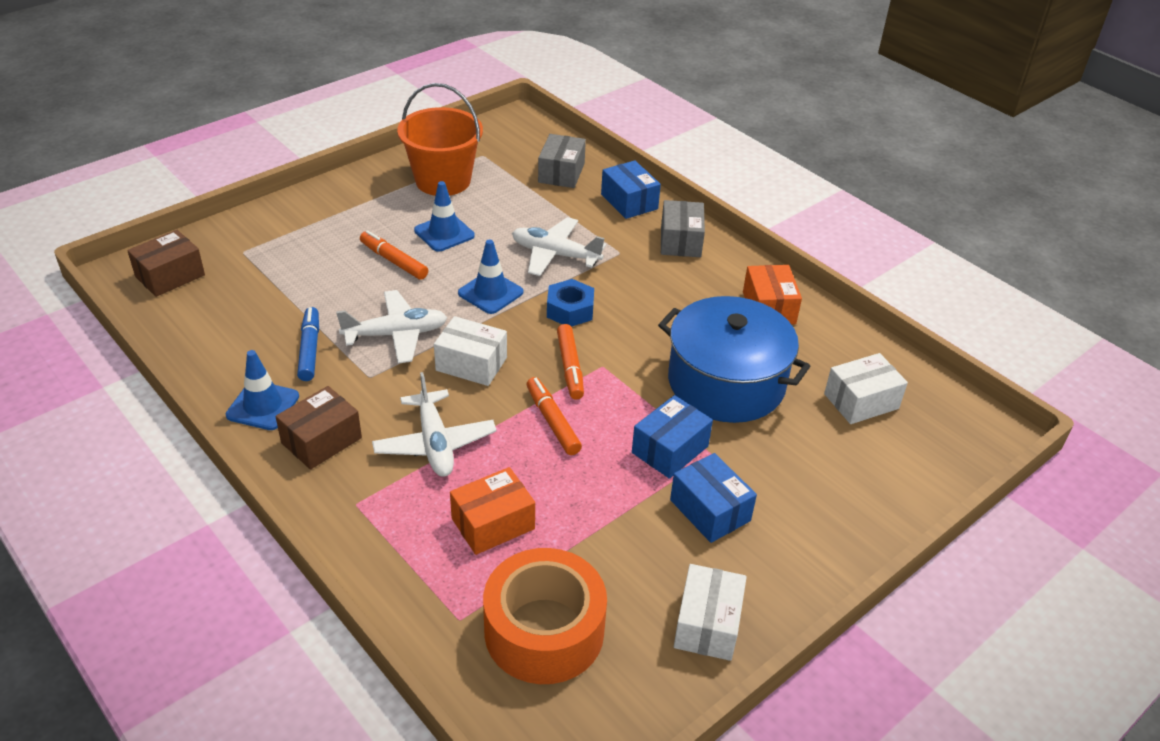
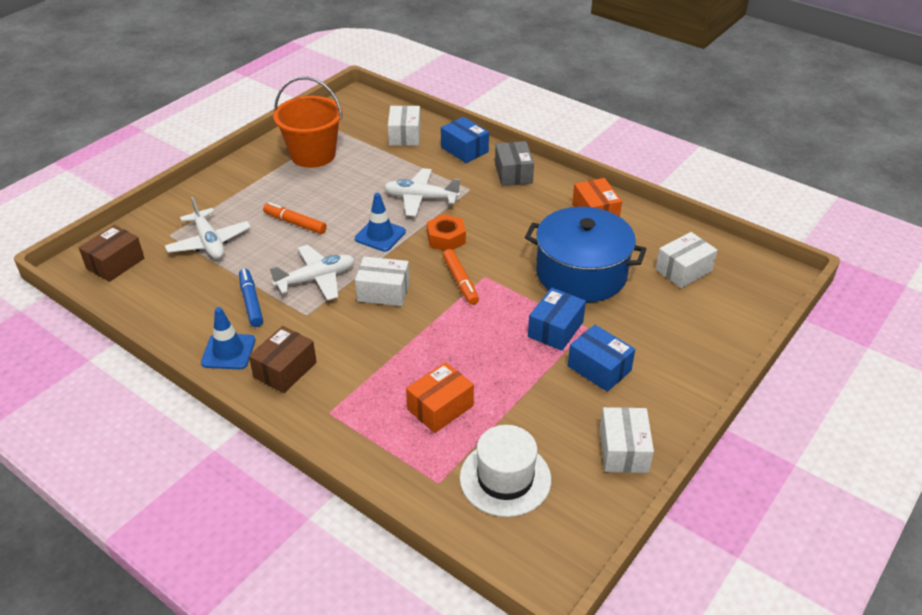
camera: 10 degrees left, 0 degrees up
white plane [372,372,497,477] -> white plane moved to [165,197,251,259]
blue traffic cone [414,181,475,252] -> none
orange tape [483,548,607,684] -> white hat [460,425,551,517]
orange marker [527,377,582,455] -> none
grey box [538,134,586,188] -> white box [388,105,421,146]
blue nut [547,279,594,327] -> orange nut [427,214,466,251]

